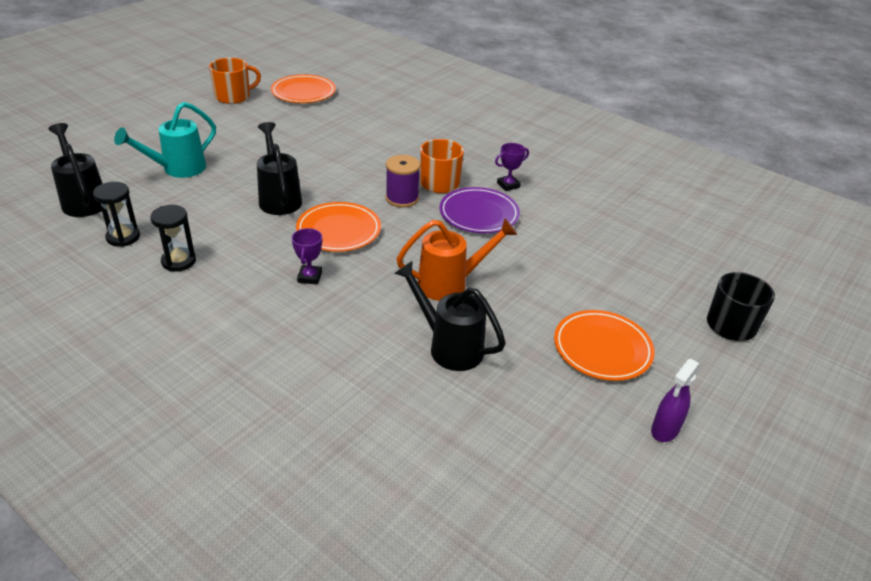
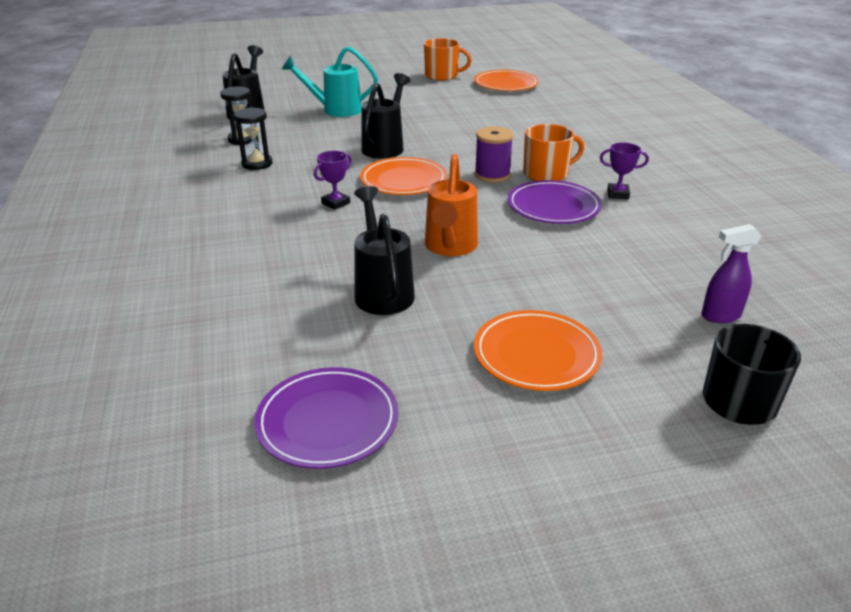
camera: 40 degrees right, 5 degrees down
orange watering can [396,218,517,301] -> orange watering can turned 75 degrees clockwise [425,154,478,256]
purple spray bottle [651,359,700,442] -> purple spray bottle moved to [701,224,762,323]
none -> purple plate [254,367,399,469]

